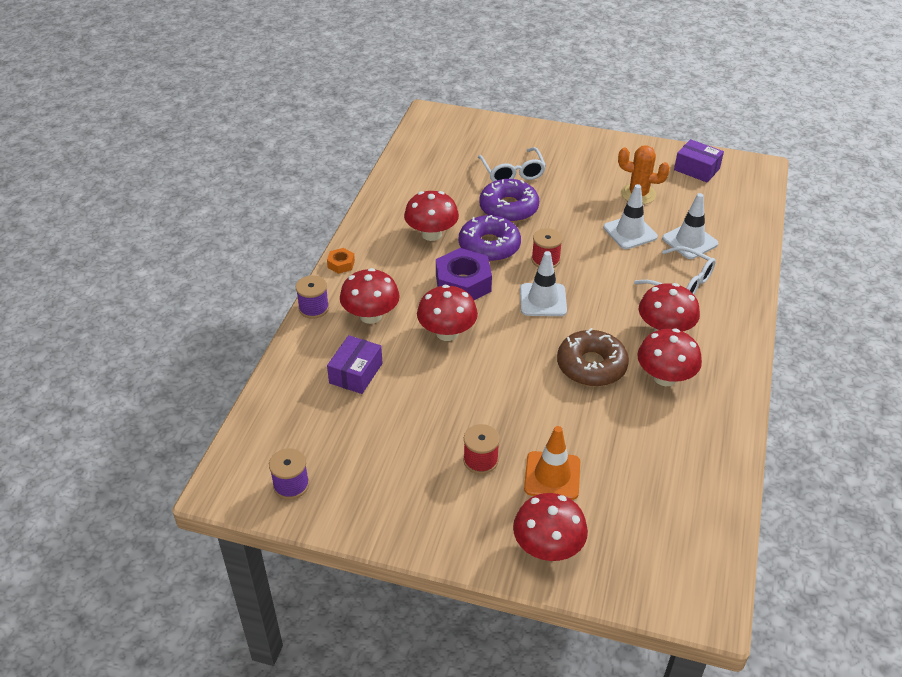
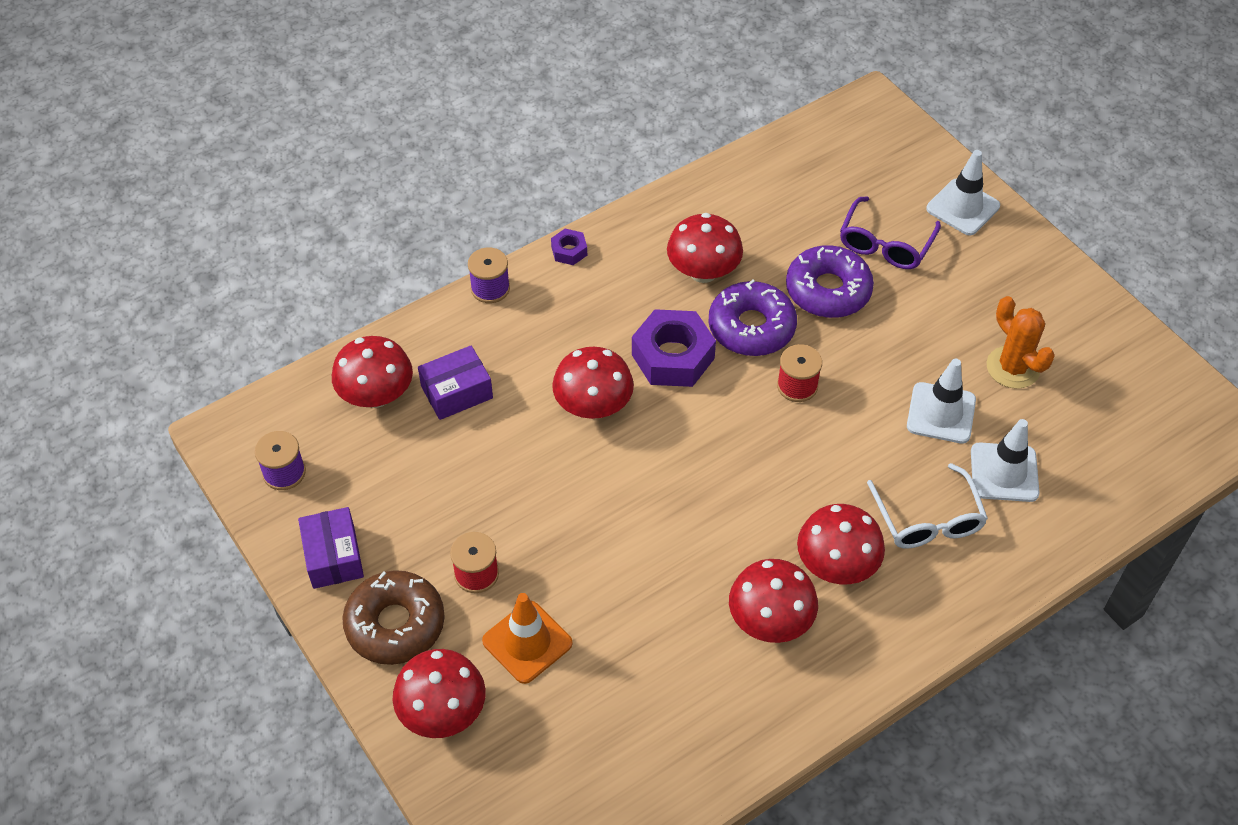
camera: 40 degrees right, 10 degrees up
orange nut [327,248,355,274] -> purple nut [551,229,587,265]
red mushroom [340,268,400,324] -> red mushroom moved to [332,336,413,408]
white glasses [478,147,546,182] -> purple glasses [840,196,941,269]
white traffic cone [520,251,567,316] -> white traffic cone moved to [926,150,1000,236]
brown donut [557,328,629,387] -> brown donut moved to [342,570,445,665]
purple box [674,139,724,183] -> purple box moved to [298,507,364,589]

